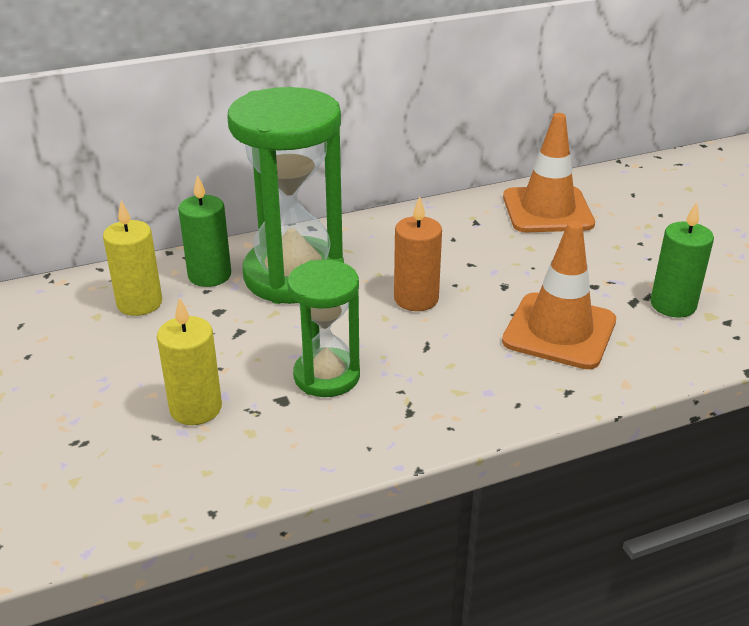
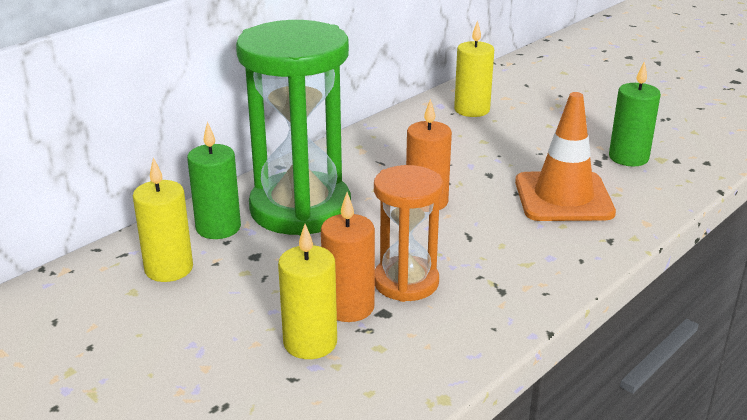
camera: 25 degrees left, 5 degrees down
green hourglass [288,260,360,397] -> orange hourglass [374,165,443,302]
orange traffic cone [503,113,595,232] -> yellow candle [454,20,494,117]
none -> orange candle [321,192,375,322]

